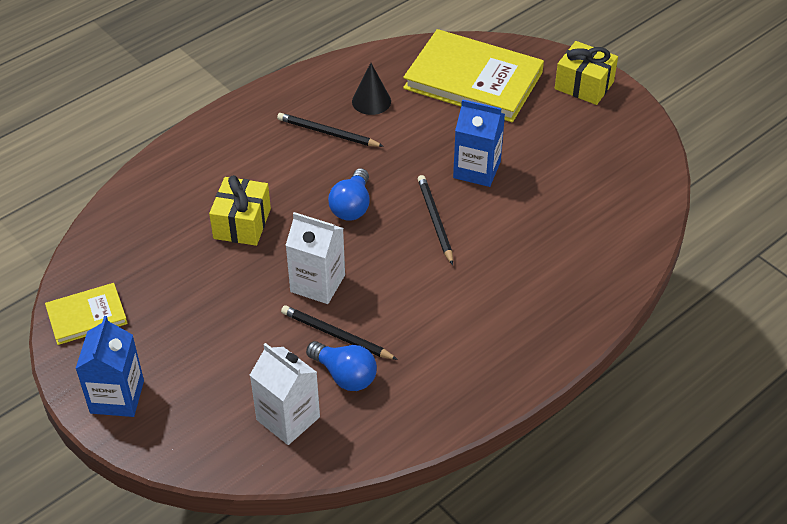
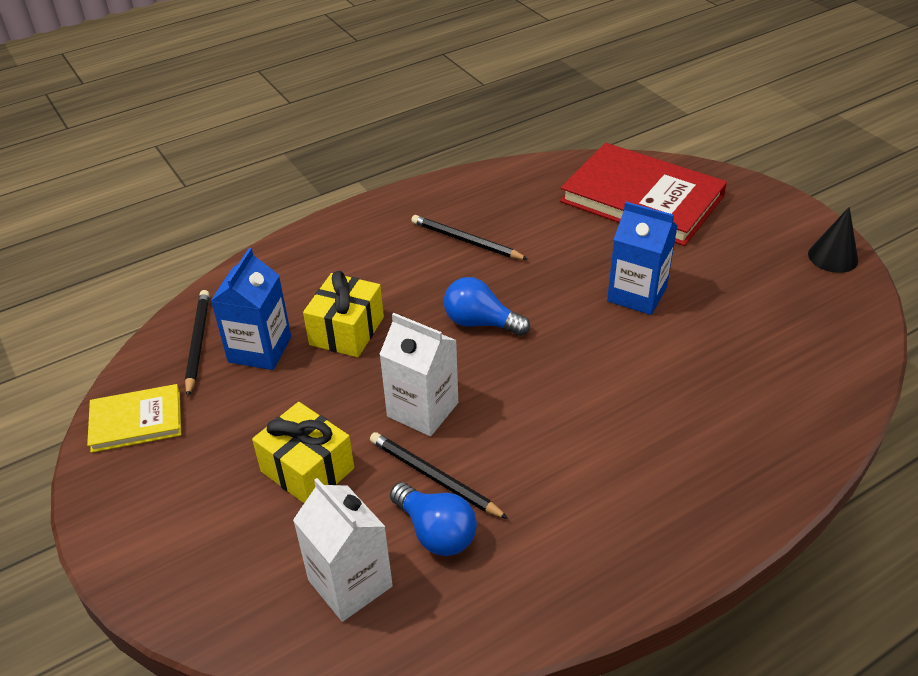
camera: 10 degrees right, 5 degrees down
blue carton [76,316,144,417] -> blue carton moved to [211,248,291,370]
blue light bulb [328,168,370,221] -> blue light bulb turned 90 degrees clockwise [444,277,530,336]
black cone [352,63,391,115] -> black cone moved to [808,207,858,273]
yellow book [403,29,544,122] -> red book [560,143,727,246]
black pencil [418,175,453,265] -> black pencil moved to [185,290,209,397]
yellow gift [555,41,618,105] -> yellow gift moved to [252,402,354,503]

